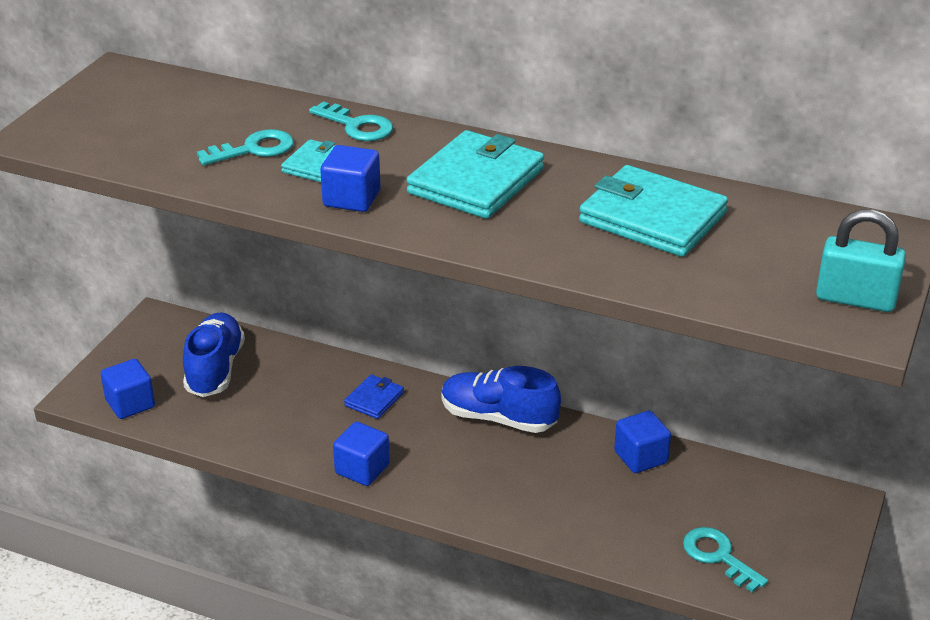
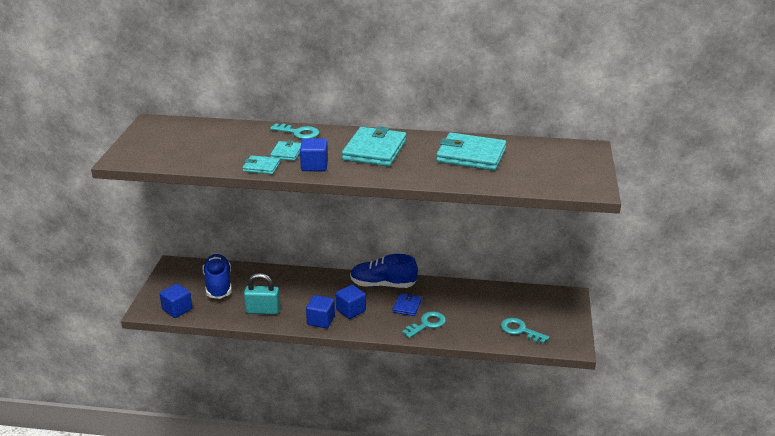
camera: 15 degrees left, 5 degrees down
turquoise key [197,129,294,165] -> turquoise key moved to [402,311,446,338]
blue wallet [344,374,404,419] -> blue wallet moved to [393,293,422,316]
blue cube [614,411,671,473] -> blue cube moved to [336,285,366,319]
turquoise padlock [816,209,906,312] -> turquoise padlock moved to [244,273,280,315]
none -> turquoise wallet [242,155,280,174]

